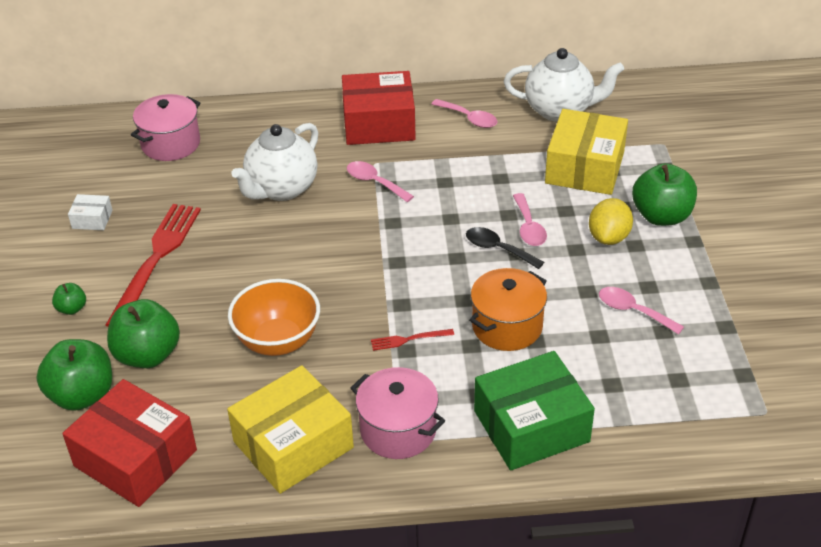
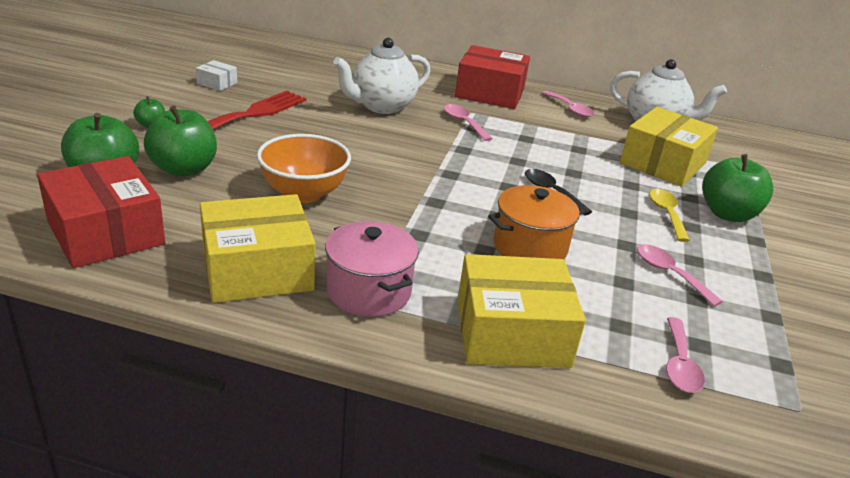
camera: 15 degrees right, 10 degrees down
pink pot [131,94,200,161] -> none
red fork [371,329,454,351] -> none
green box [474,351,595,470] -> yellow box [457,254,586,368]
pink spoon [513,193,547,246] -> pink spoon moved to [666,317,705,393]
yellow lemon [589,198,633,245] -> yellow spoon [649,189,690,242]

